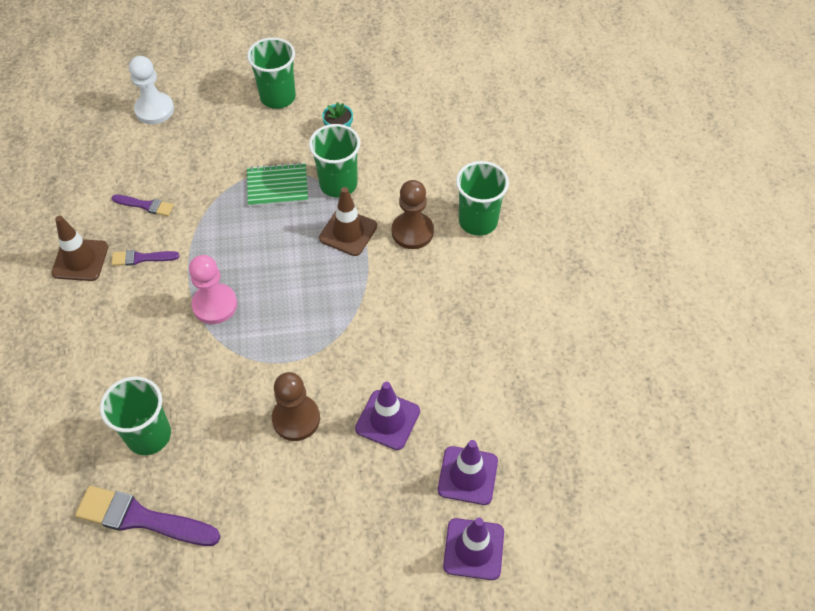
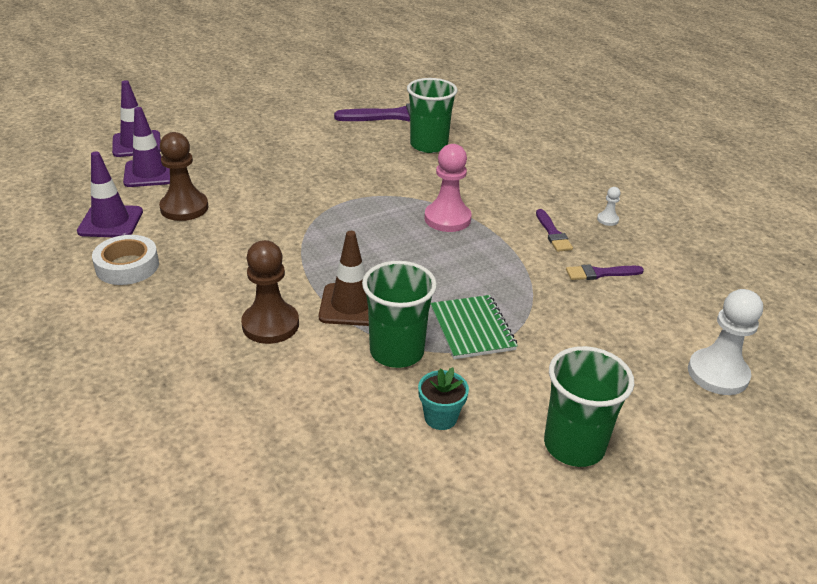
camera: 155 degrees right, 20 degrees down
brown traffic cone [51,216,108,281] -> white pawn [597,187,621,226]
purple brush [111,250,180,266] -> purple brush turned 105 degrees clockwise [536,209,573,252]
green notebook [247,162,308,207] -> green notebook turned 75 degrees counterclockwise [431,295,518,359]
brown pawn [272,372,320,441] -> brown pawn moved to [159,132,209,221]
purple traffic cone [355,382,420,450] -> purple traffic cone moved to [77,151,143,237]
green cup [456,161,509,236] -> none
none -> white tape [92,235,159,285]

